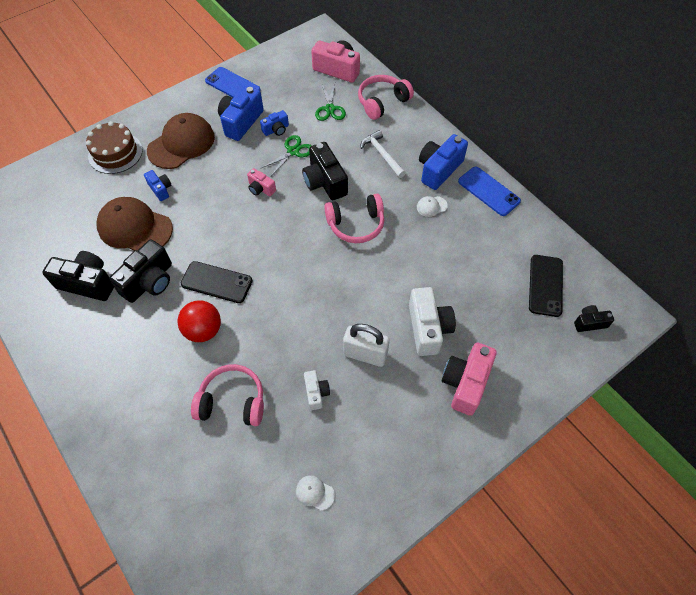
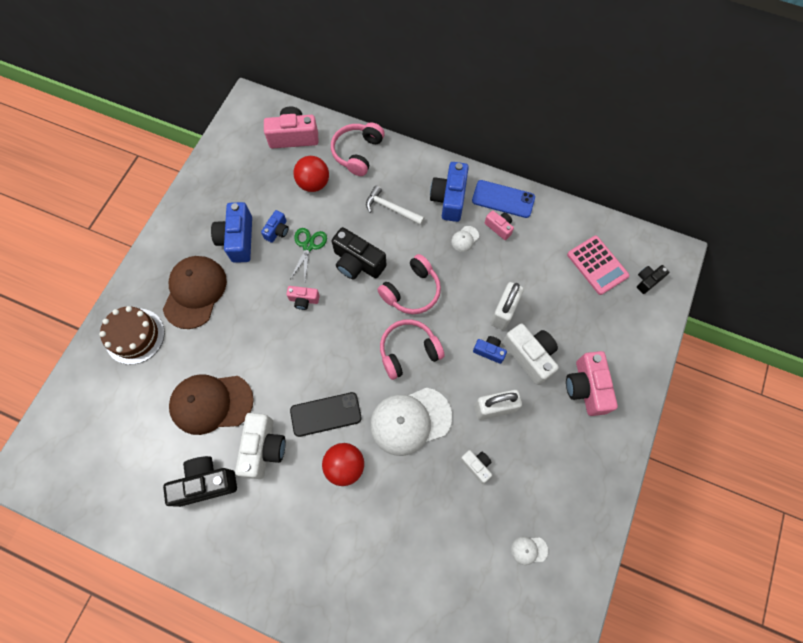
camera: 30 degrees left, 10 degrees up
black camera [109,239,172,303] -> white camera [235,413,285,479]
blue camera [144,170,171,201] -> blue camera moved to [473,336,507,364]
pink headphones [191,364,264,426] -> pink headphones moved to [380,319,445,380]
blue phone [205,67,261,98] -> none
green scissors [315,84,346,121] -> red ball [293,156,329,192]
black phone [529,255,563,317] -> pink calculator [567,236,630,295]
none -> white cap [370,388,452,456]
none -> pink camera [485,210,514,240]
none -> white padlock [490,282,524,330]

